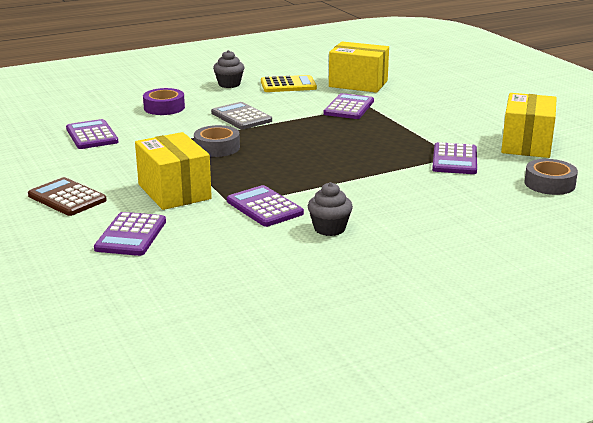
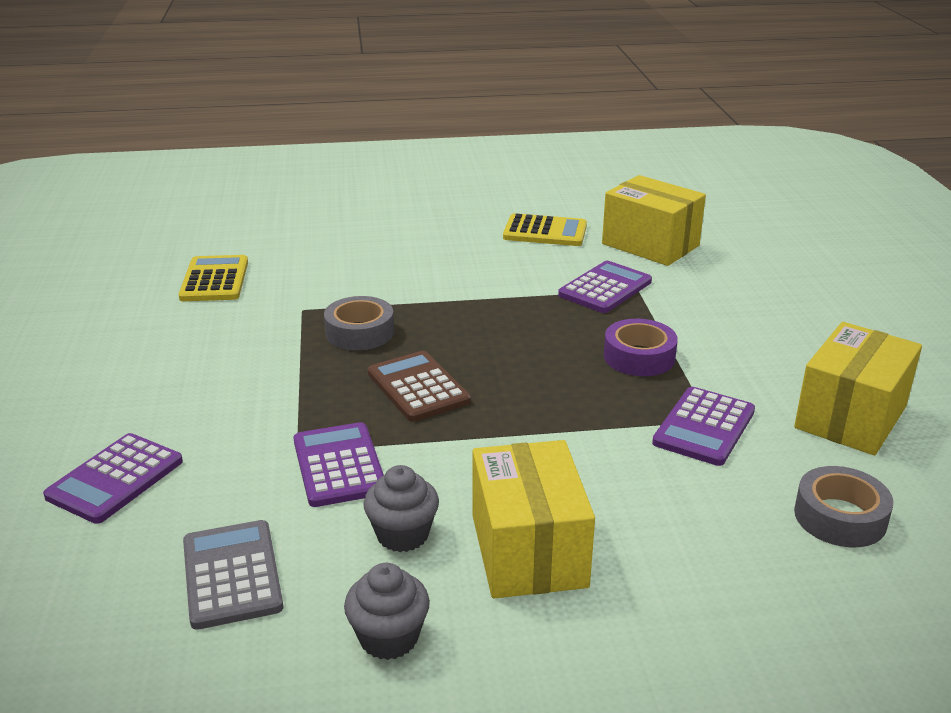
camera: 20 degrees right, 5 degrees up
brown calculator [28,177,107,216] -> brown calculator moved to [368,351,471,422]
purple calculator [66,119,118,149] -> yellow calculator [179,255,248,301]
yellow box [135,132,212,210] -> yellow box moved to [472,440,595,599]
purple tape [143,88,185,115] -> purple tape moved to [604,319,678,376]
grey calculator [211,102,272,129] -> grey calculator moved to [183,520,283,630]
grey cupcake [213,50,244,88] -> grey cupcake moved to [344,563,430,660]

